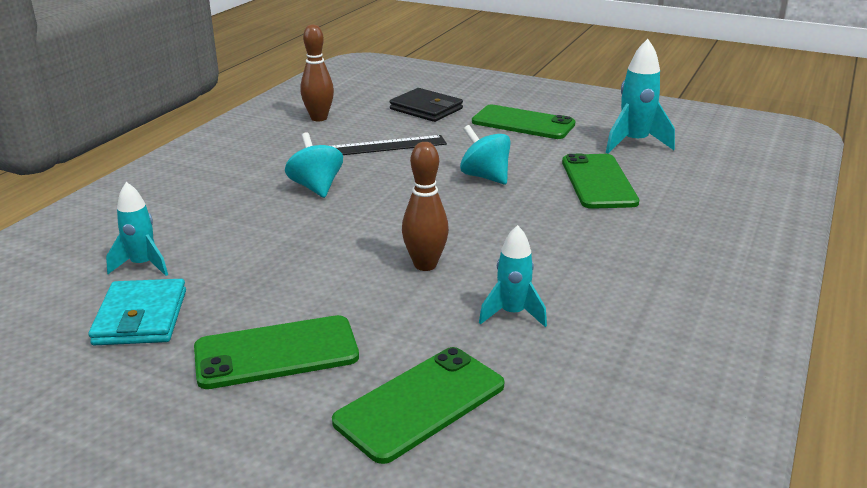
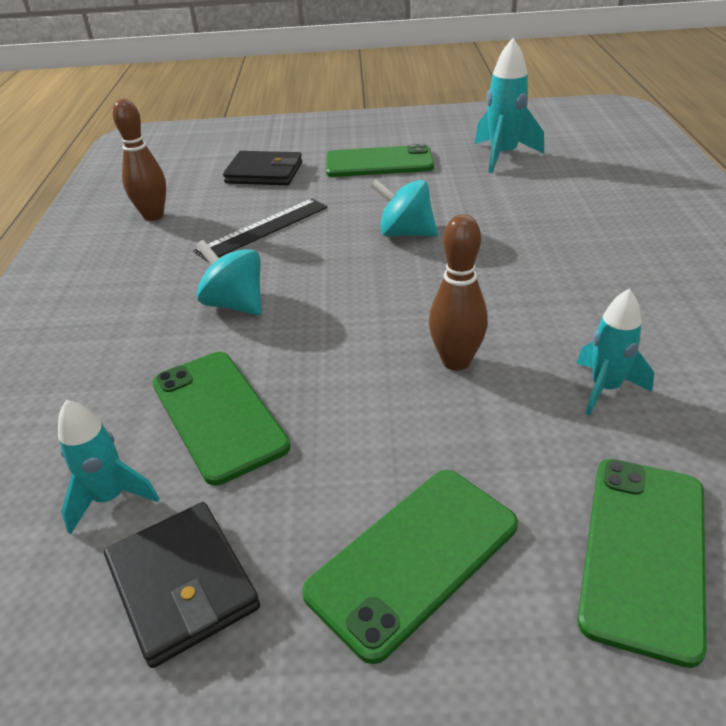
camera: 25 degrees left, 10 degrees up
turquoise wallet [89,279,186,345] -> black wallet [104,502,260,668]
green phone [562,154,639,209] -> green phone moved to [152,352,291,485]

